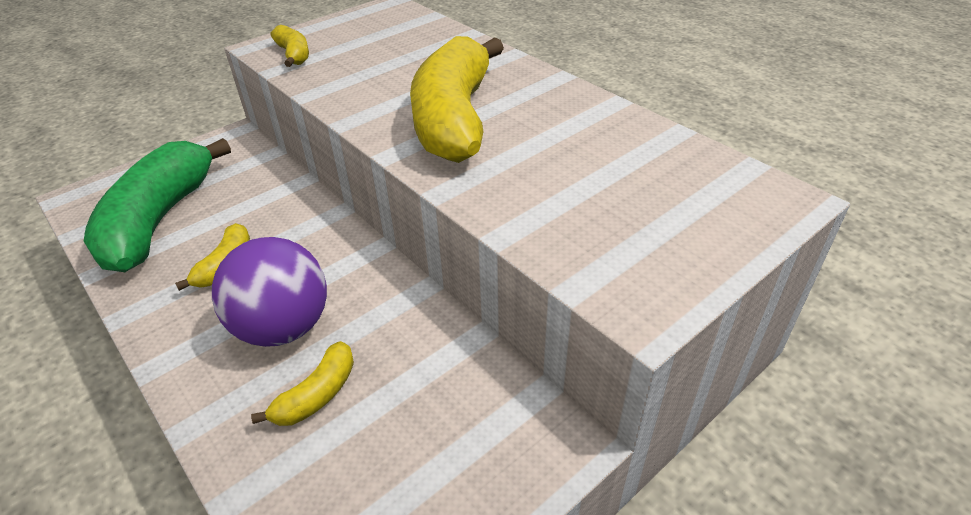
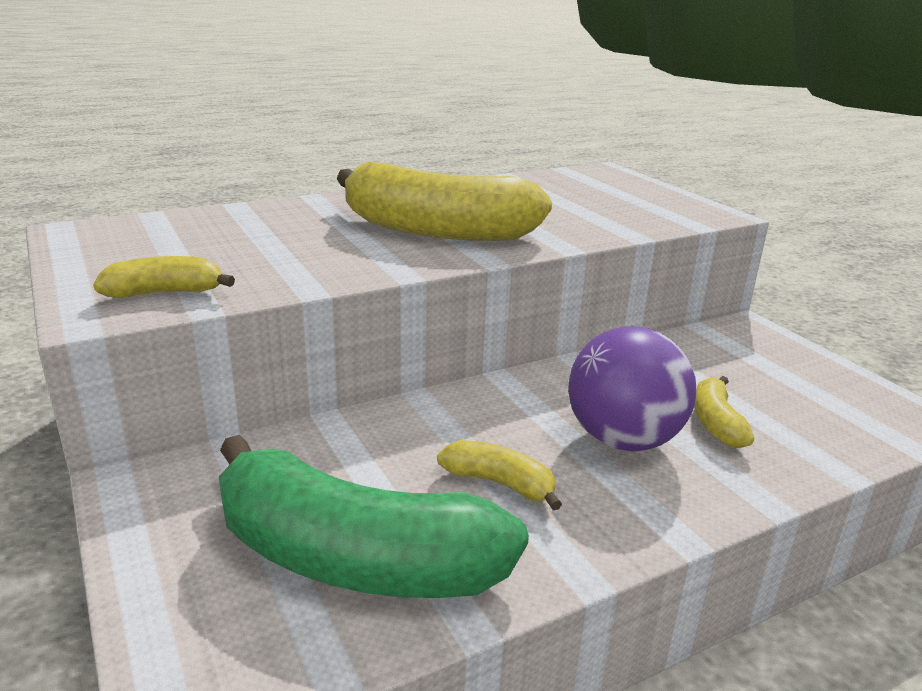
camera: 80 degrees left, 15 degrees down
yellow banana [251,341,354,426] -> yellow banana turned 135 degrees counterclockwise [694,376,754,448]

